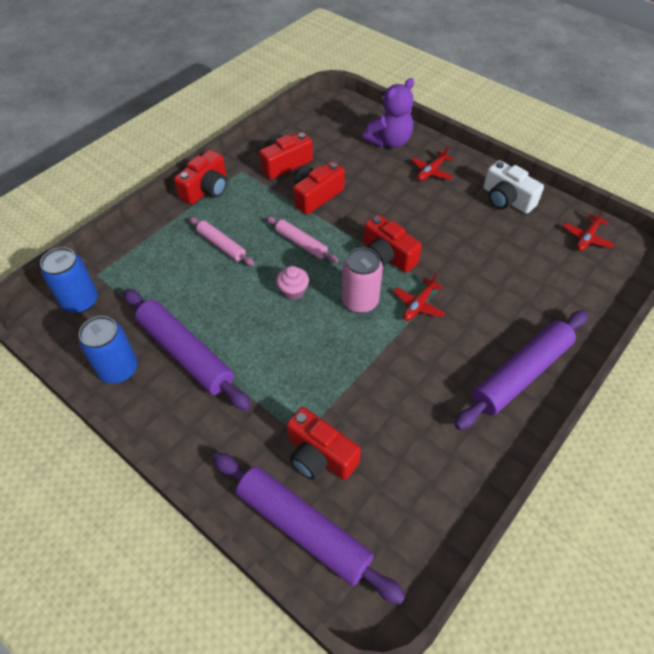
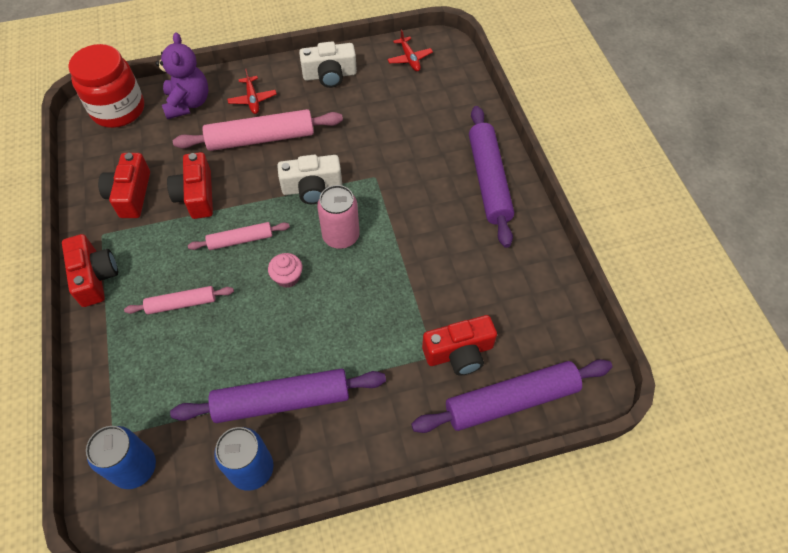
camera: 55 degrees left, 5 degrees up
red camera [364,214,422,273] -> white camera [277,155,342,204]
red plane [394,274,445,321] -> none
none -> red jar [68,44,144,128]
none -> pink rolling pin [173,109,343,151]

